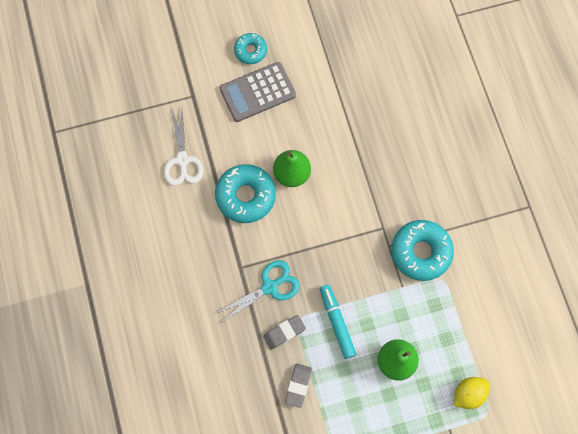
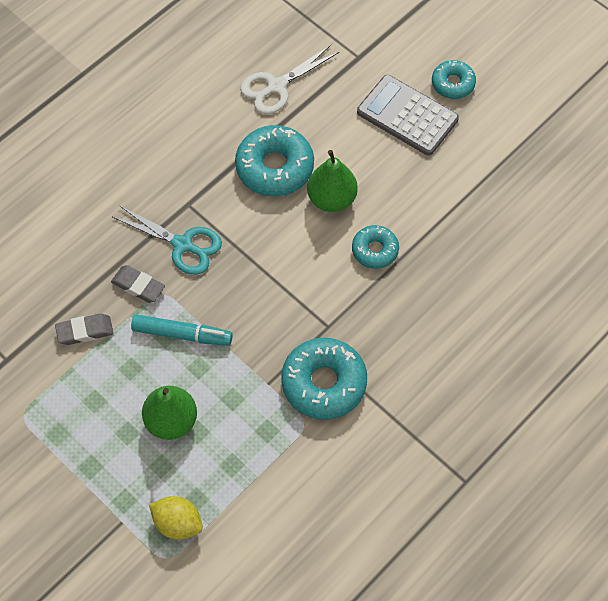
camera: 60 degrees right, 10 degrees down
turquoise marker [320,285,356,359] -> turquoise marker turned 60 degrees clockwise [131,314,233,346]
none -> turquoise donut [352,225,399,269]

